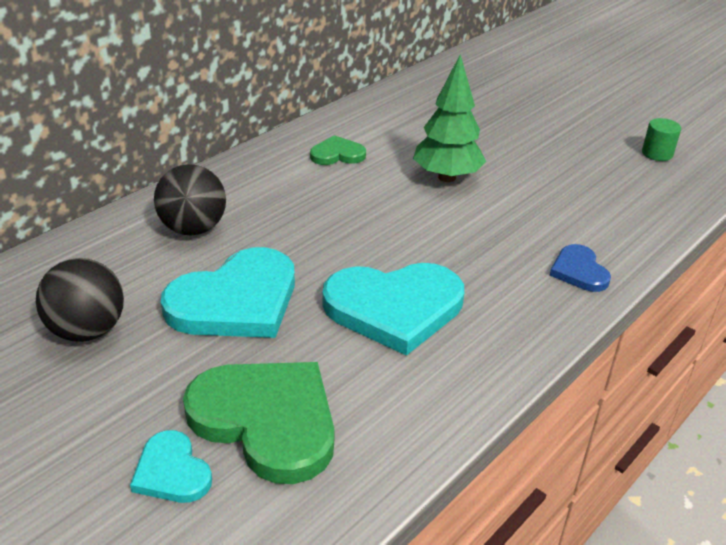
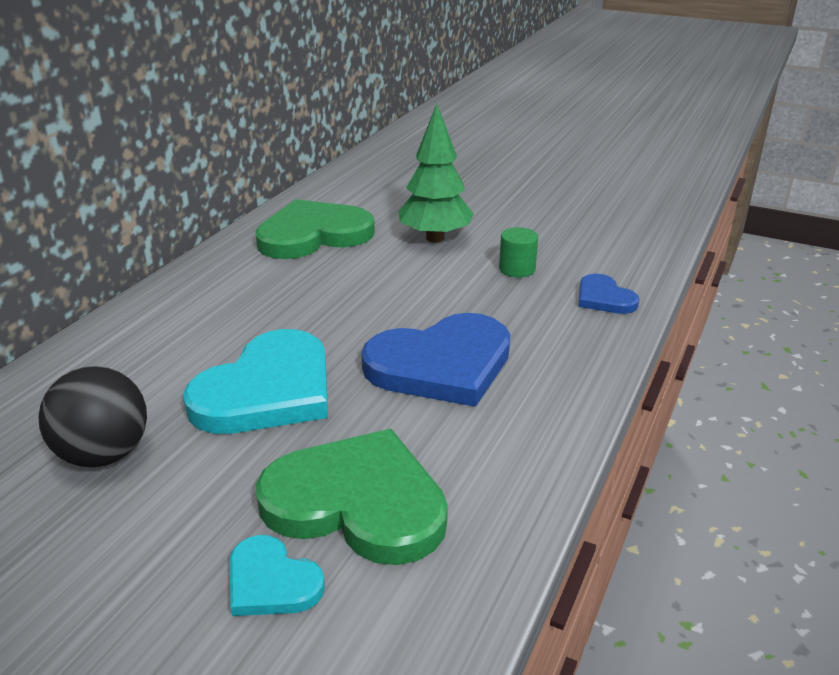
camera: 15 degrees left, 5 degrees down
black ball [154,164,226,235] -> none
green heart [310,135,366,165] -> green heart [255,199,375,259], size x1.98
turquoise heart [323,263,464,356] -> blue heart [361,313,510,407]
green cylinder [642,118,681,161] -> green cylinder moved to [499,227,538,277]

